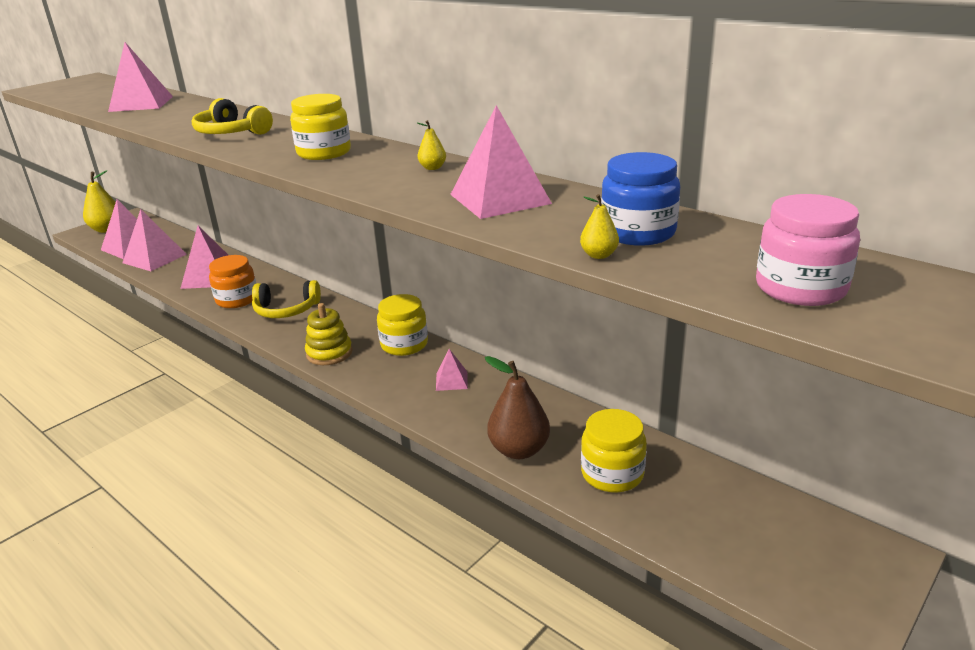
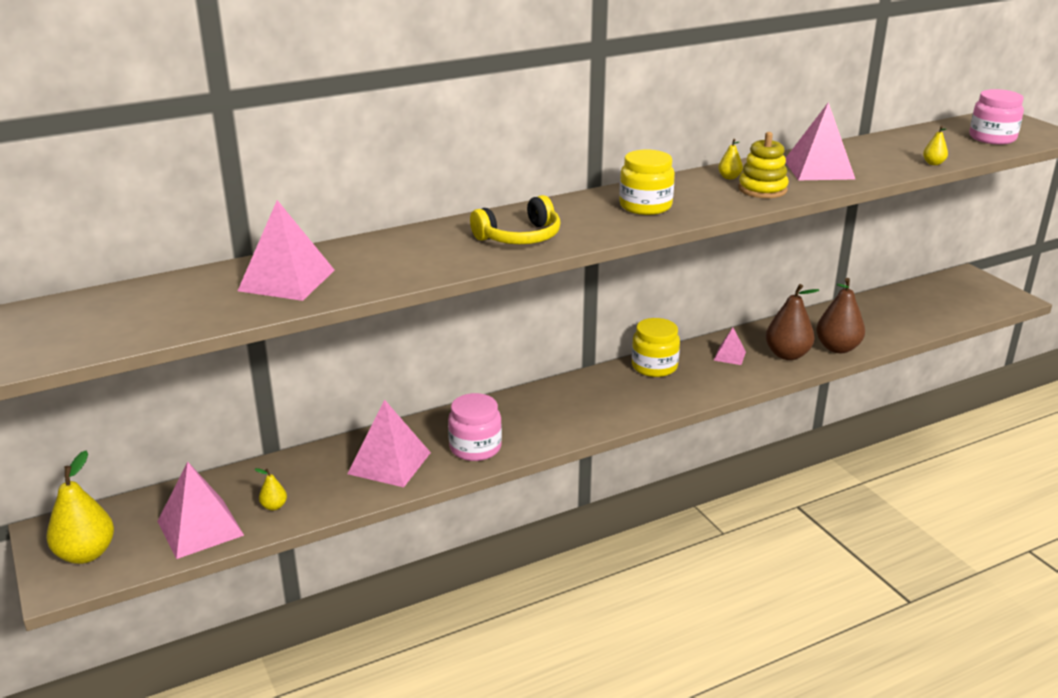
camera: 70 degrees left, 0 degrees up
pink pyramid [122,209,187,271] -> yellow pear [255,468,287,511]
orange jar [209,255,256,308] -> pink jar [448,393,502,461]
yellow headphones [252,280,321,318] -> none
yellow stacking toy [305,303,353,365] -> yellow stacking toy moved to [738,132,789,198]
yellow jar [581,409,647,493] -> none
blue jar [601,152,680,246] -> none
none -> brown pear [766,284,819,360]

